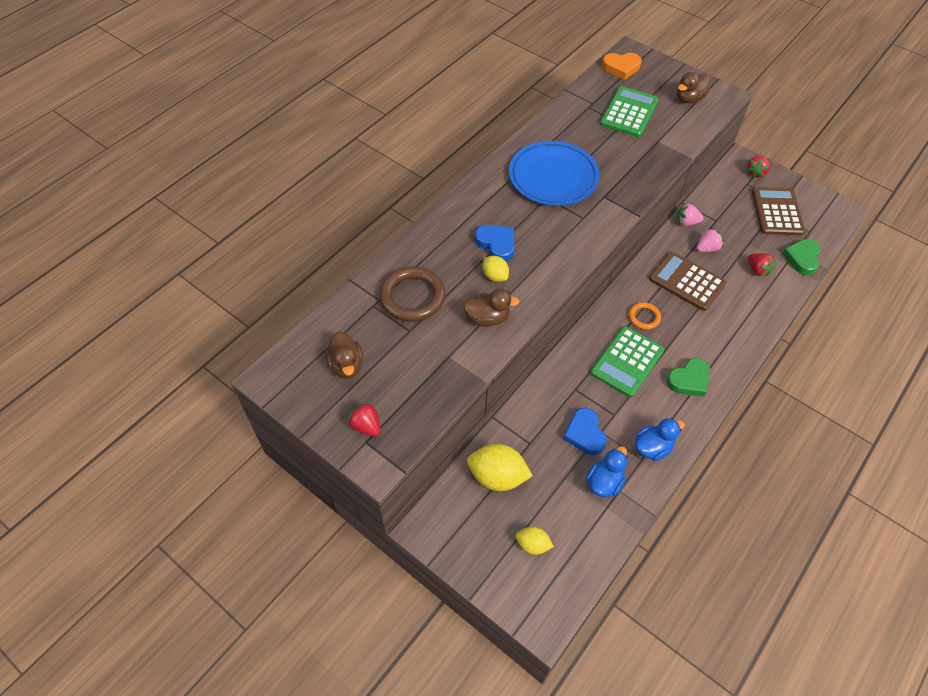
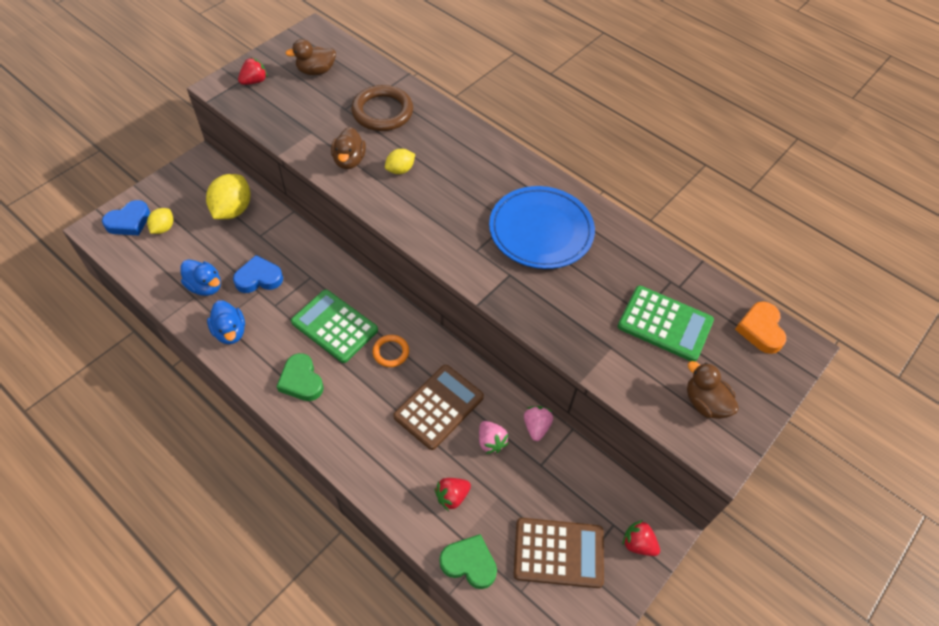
camera: 90 degrees right, 0 degrees up
blue heart [475,225,515,262] -> blue heart moved to [102,200,150,236]

